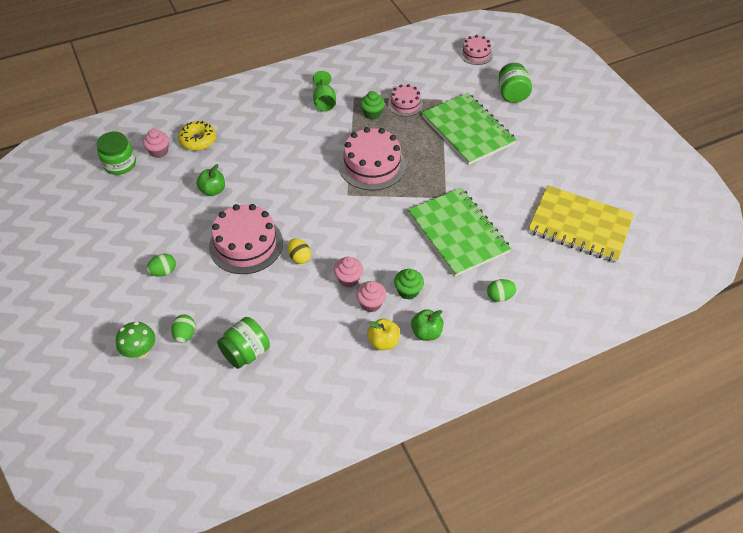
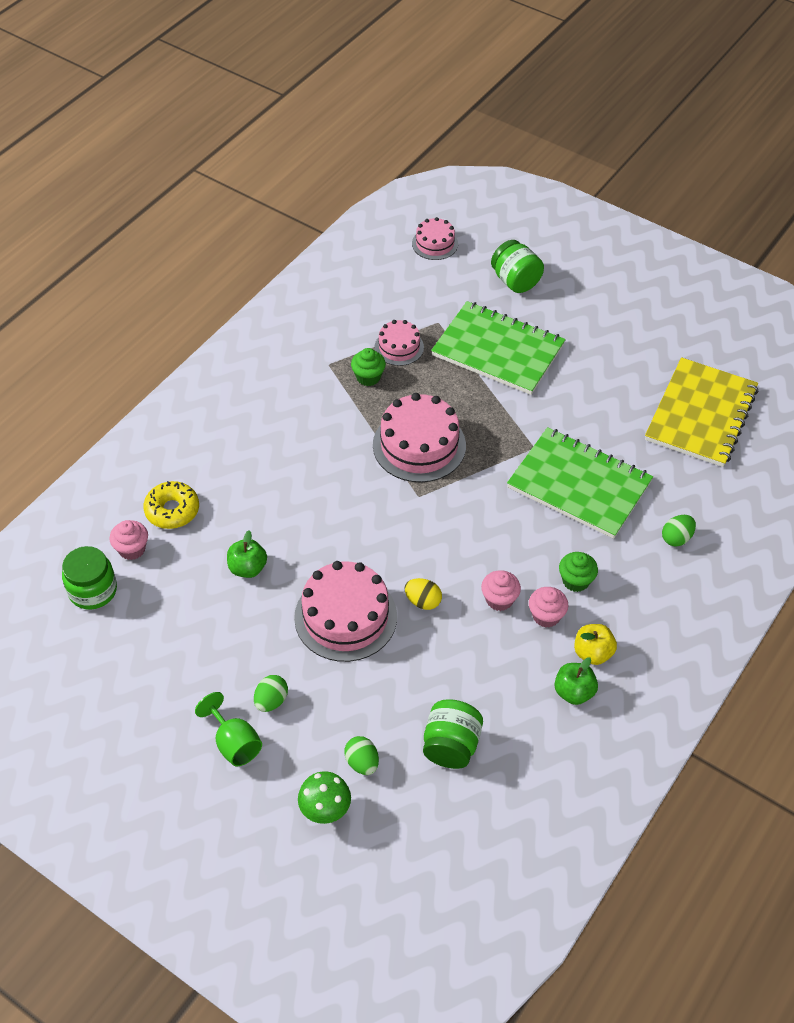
camera: 30 degrees left, 0 degrees up
green goblet [313,71,336,112] -> green goblet moved to [195,692,262,766]
green apple [411,309,443,341] -> green apple moved to [555,657,598,705]
yellow notebook [528,185,634,262] -> yellow notebook turned 60 degrees counterclockwise [645,357,758,467]

